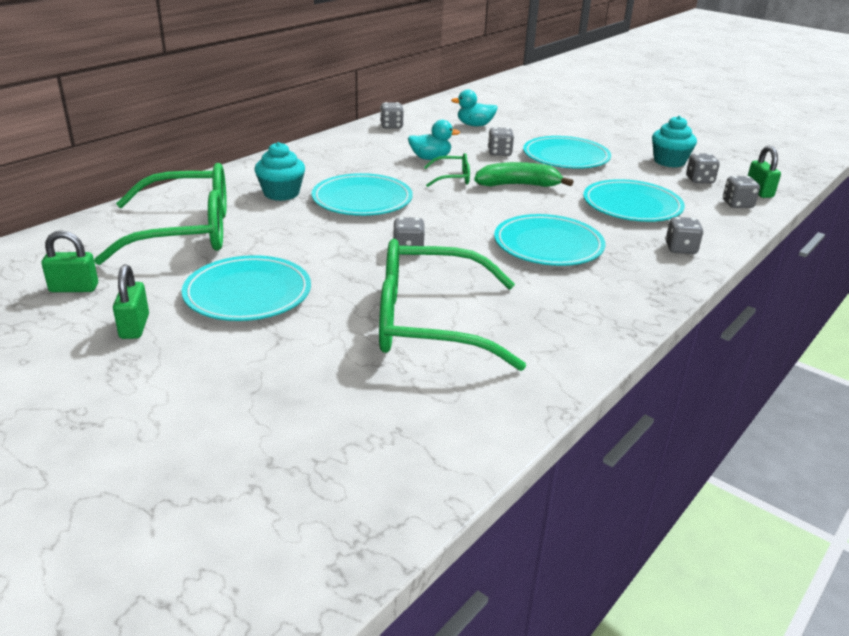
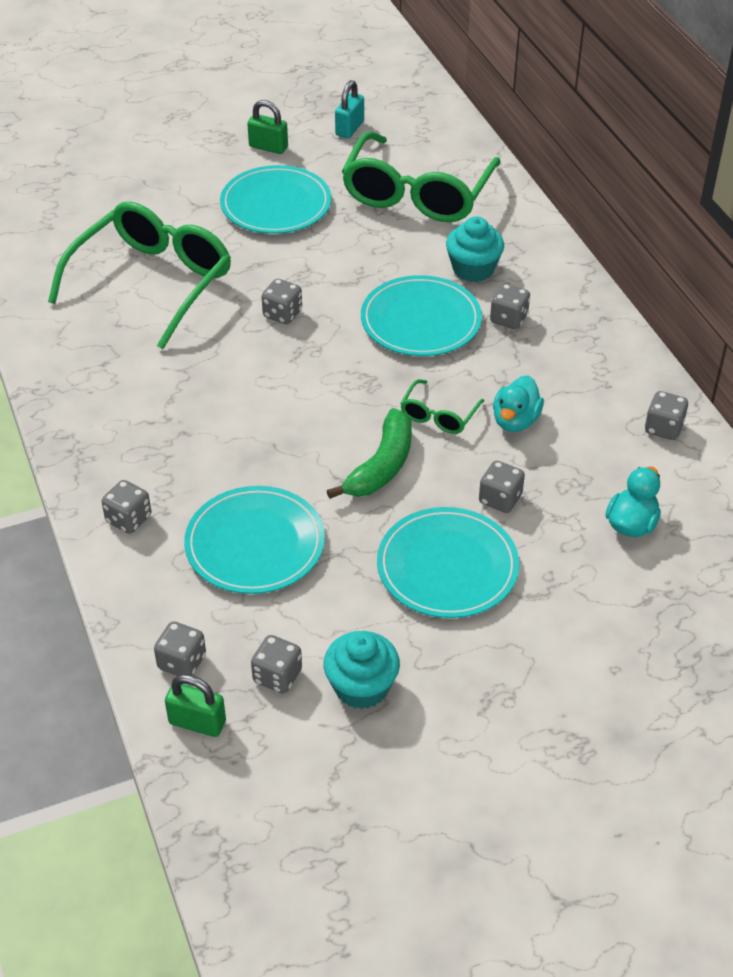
camera: 120 degrees right, 15 degrees up
green padlock [41,230,98,292] -> turquoise padlock [335,80,364,138]
turquoise plate [494,214,605,266] -> none
none -> grey dice [490,284,530,329]

